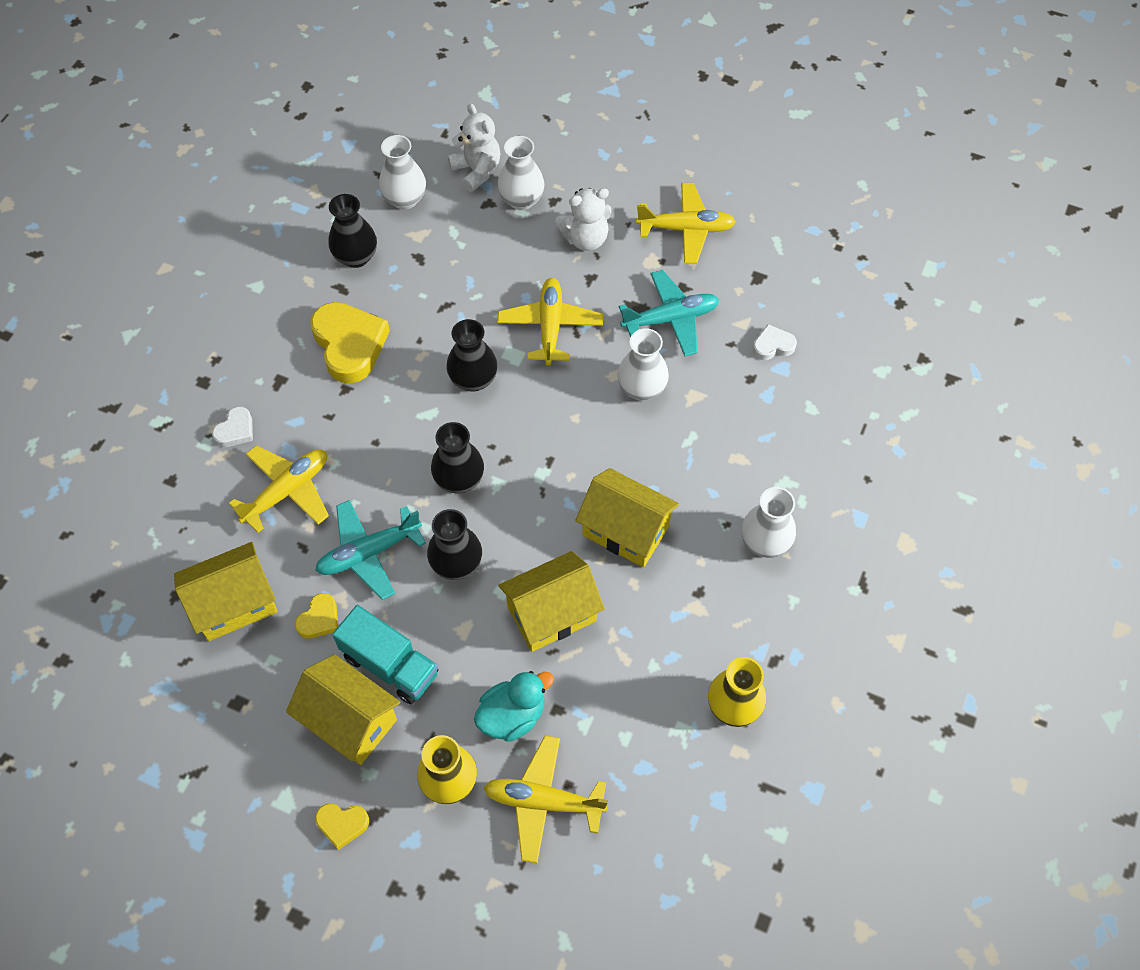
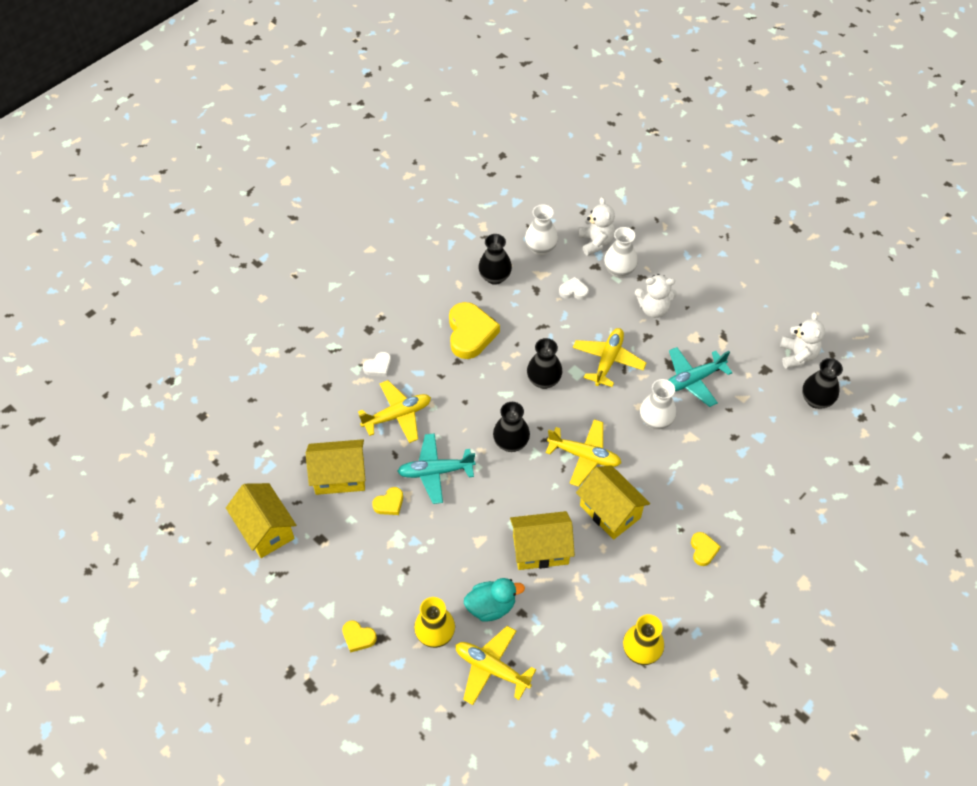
camera: 20 degrees right, 5 degrees down
yellow house [286,654,400,765] -> yellow house moved to [226,483,296,558]
turquoise truck [332,605,438,704] -> none
black vase [427,509,482,580] -> black vase moved to [802,358,843,409]
turquoise plane [619,270,719,356] -> turquoise plane turned 150 degrees clockwise [668,347,733,407]
yellow plane [636,183,736,264] -> yellow plane moved to [545,419,621,487]
white vase [741,487,796,558] -> yellow heart [691,532,721,566]
white heart [753,324,797,360] -> white heart moved to [559,277,589,300]
none -> white teddy bear [780,312,825,369]

